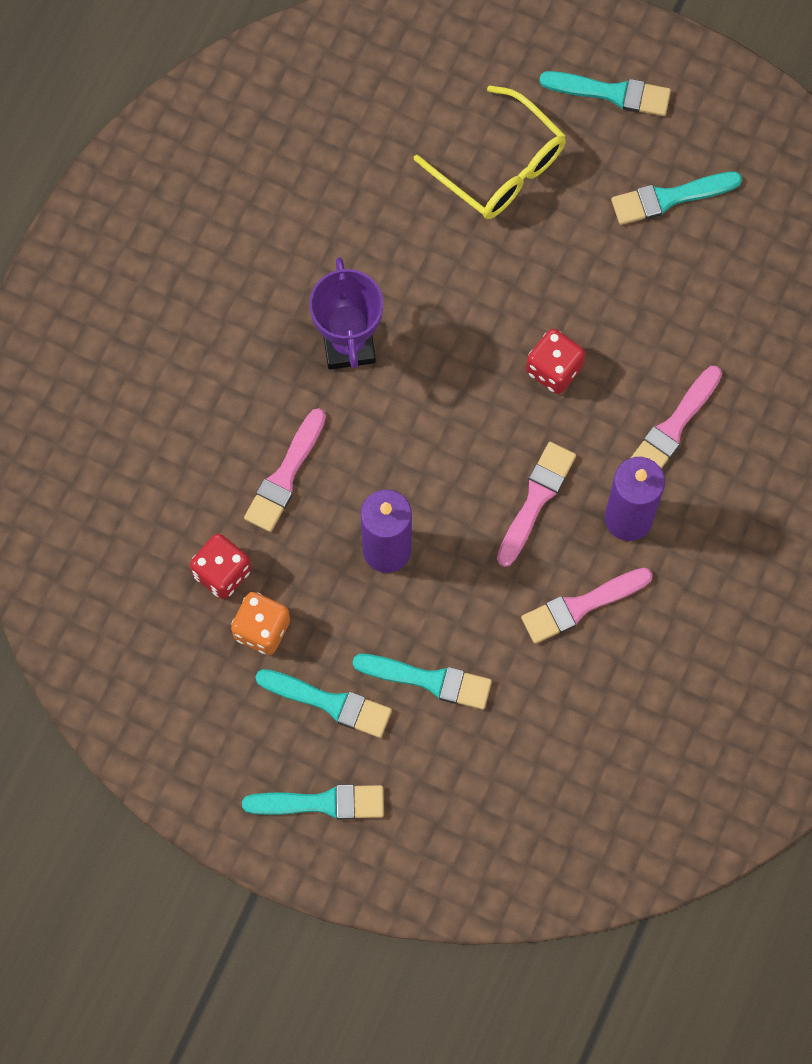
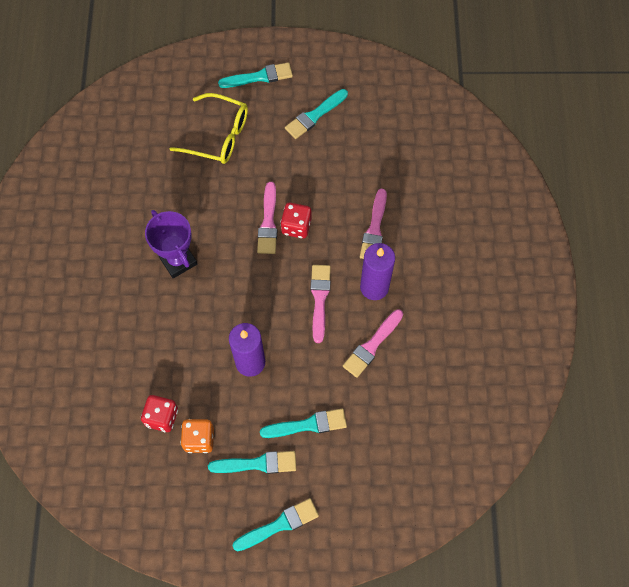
camera: 25 degrees left, 5 degrees down
pink brush [244,408,326,532] -> pink brush moved to [257,182,277,254]

